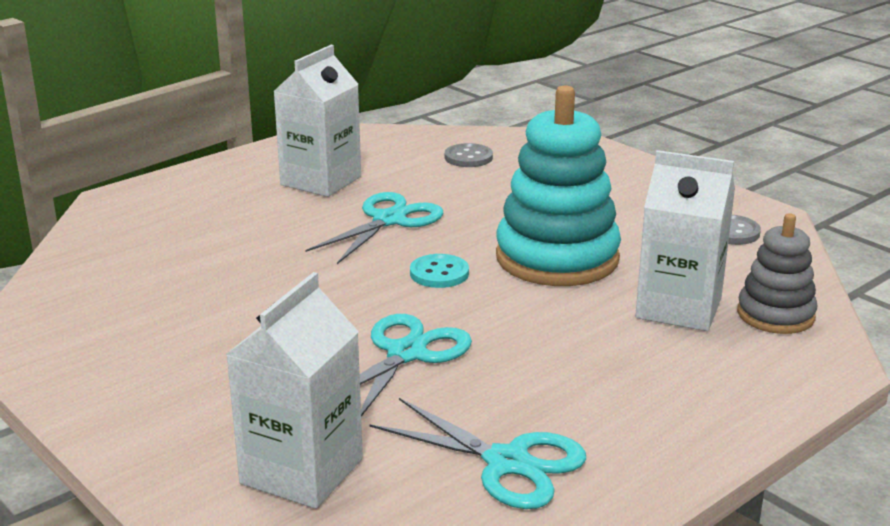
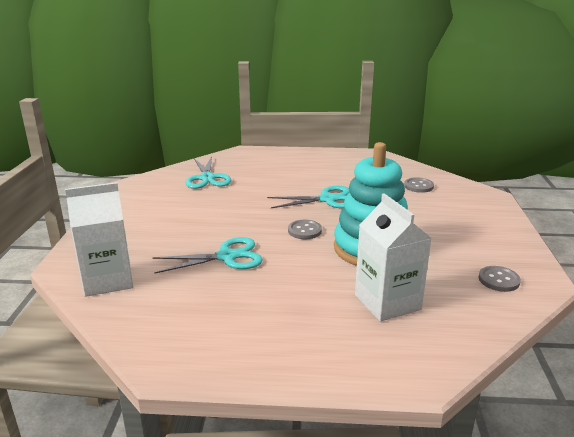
camera: 45 degrees right, 0 degrees up
white carton [273,45,361,197] -> none
turquoise scissors [370,398,586,509] -> turquoise scissors moved to [185,156,231,189]
turquoise button [410,254,469,288] -> grey button [288,220,322,239]
grey stacking toy [737,213,817,334] -> none

